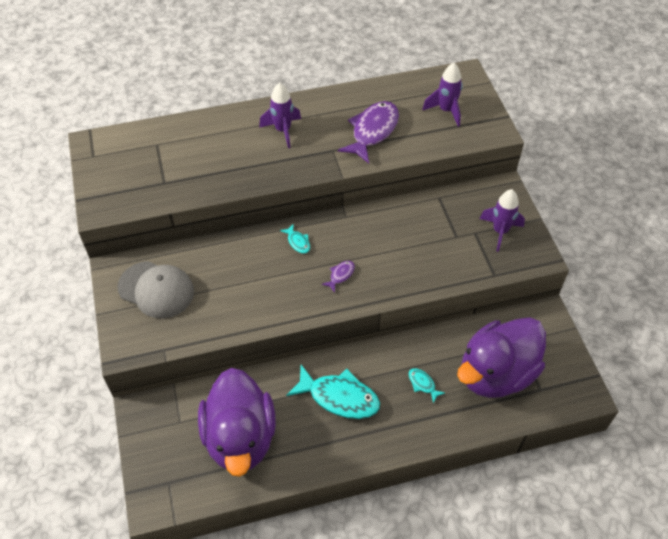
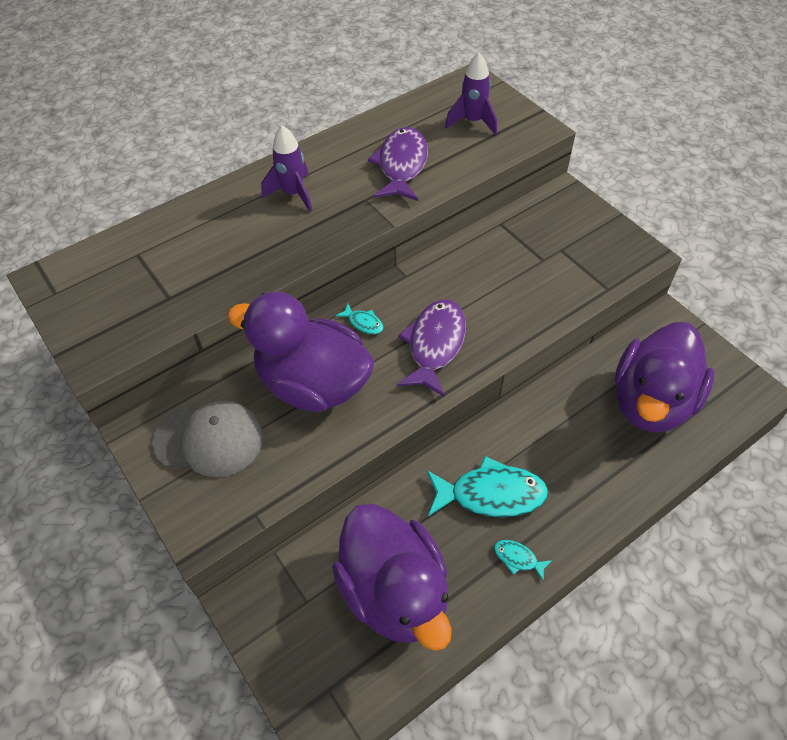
camera: 20 degrees left, 0 degrees up
purple fish [321,261,355,293] -> purple fish [397,300,466,397], size x2.20
turquoise fish [408,368,445,403] -> turquoise fish moved to [494,540,552,581]
purple rocket [480,189,525,252] -> none
none -> purple duck [227,292,375,412]

